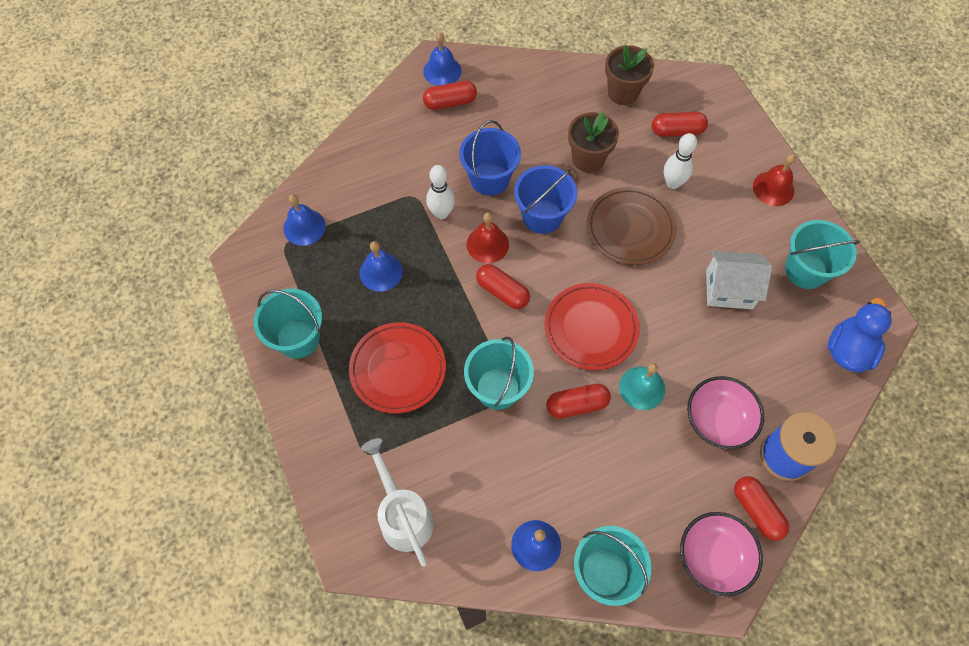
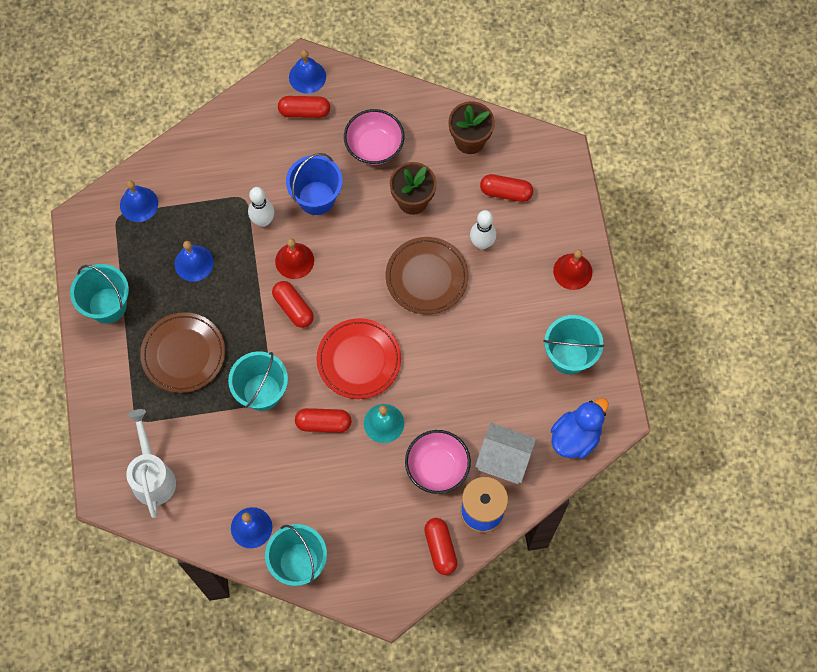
camera: 15 degrees right, 5 degrees up
red plate [349,322,446,414] -> brown plate [140,312,225,393]
blue bucket [514,165,577,234] -> none
pink bowl [680,512,763,596] -> pink bowl moved to [344,109,404,165]
white house [706,250,772,309] -> white house moved to [475,423,537,484]

